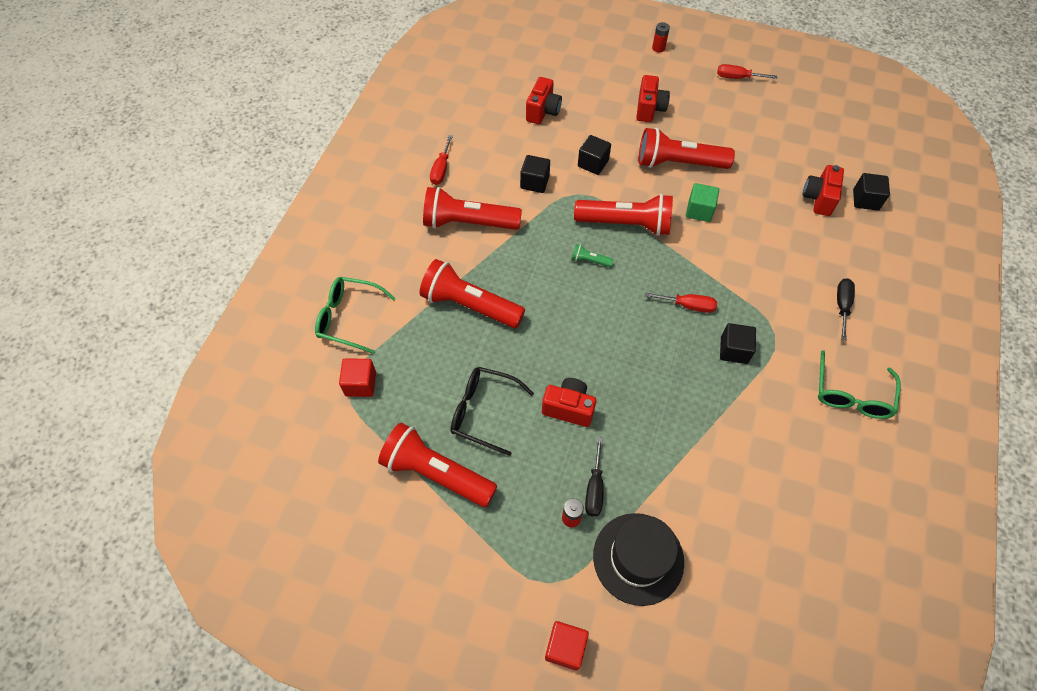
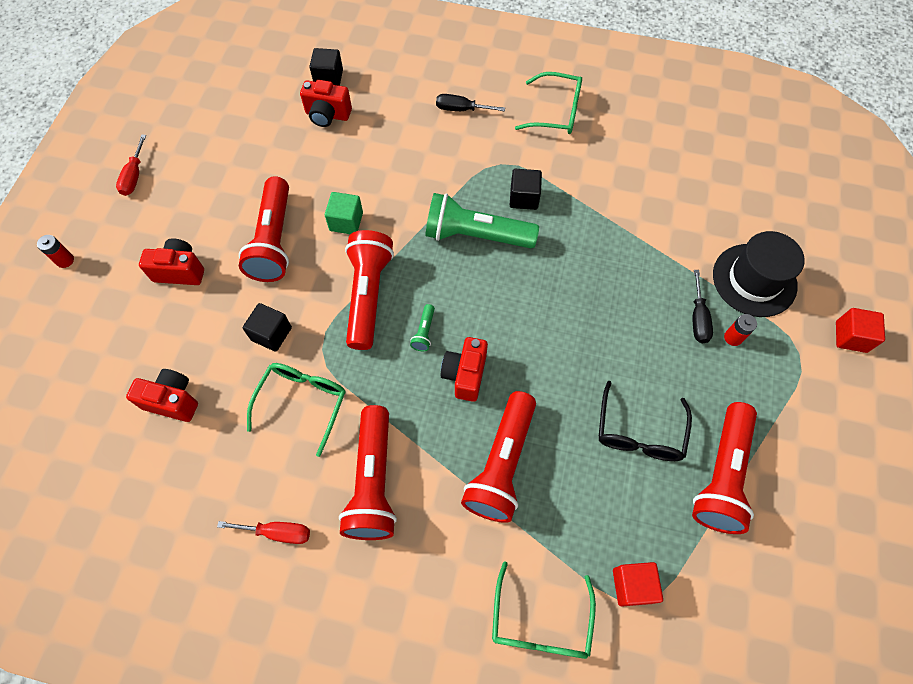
camera: 95 degrees left, 5 degrees up
black cube [520,155,550,193] -> green glasses [247,363,346,457]
red camera [542,378,596,427] -> red camera moved to [441,337,488,402]
black screwdriver [585,437,604,517] -> black screwdriver turned 90 degrees clockwise [693,270,713,343]
red screwdriver [645,292,717,313] -> green flashlight [425,193,539,248]

